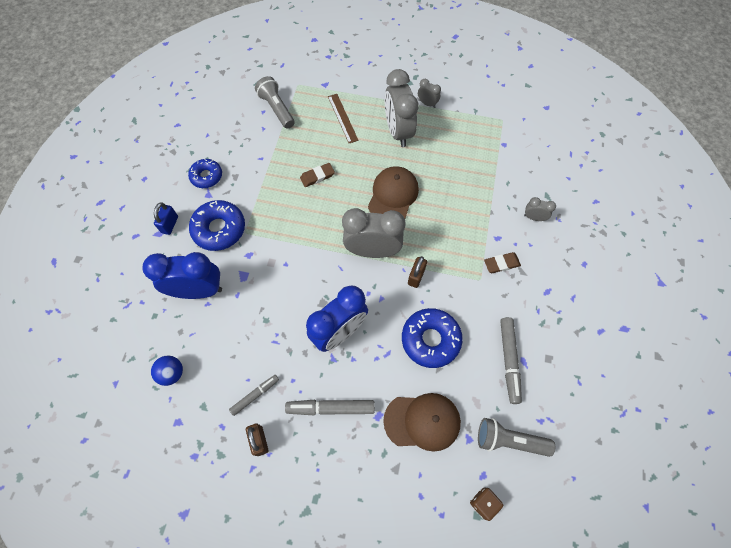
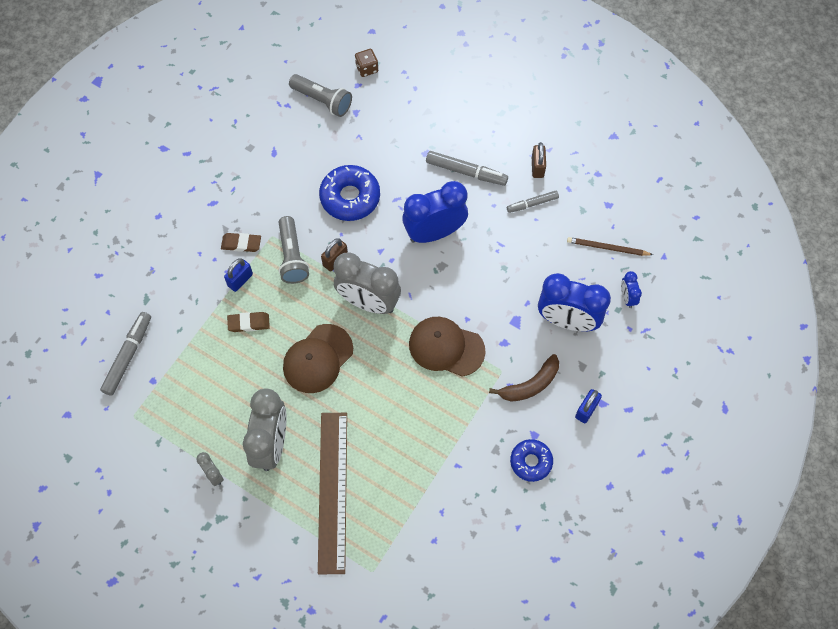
camera: 160 degrees left, 0 degrees up
blue ball [151,356,183,386] -> brown pencil [567,237,653,256]
blue donut [189,200,245,251] -> brown banana [489,354,559,402]
grey flashlight [255,76,295,129] -> grey flashlight moved to [279,216,309,284]
brown eraser [300,163,335,187] -> brown eraser moved to [227,312,270,332]
brown ruler [328,94,359,143] -> brown ruler [318,413,347,574], size x1.87
brown cap [383,393,461,452] -> brown cap moved to [409,317,485,377]
grey marker [500,317,522,404] -> grey marker moved to [100,312,151,396]
grey clock [524,197,556,221] -> none
none -> blue padlock [224,258,253,292]
none -> blue clock [621,271,642,308]

